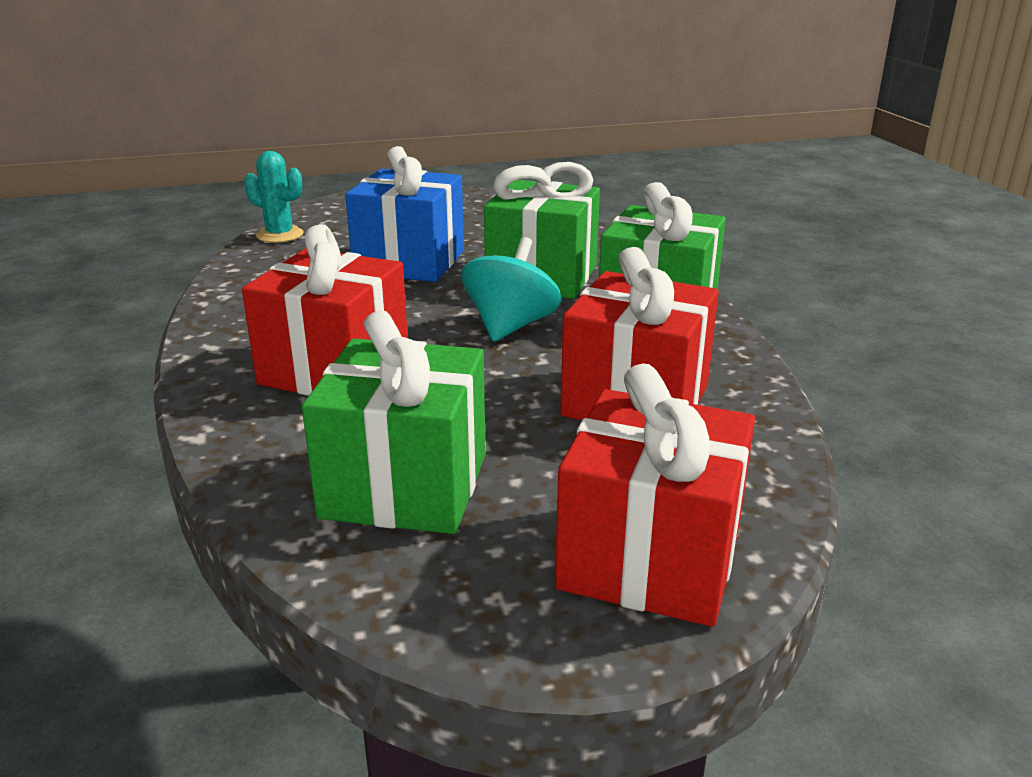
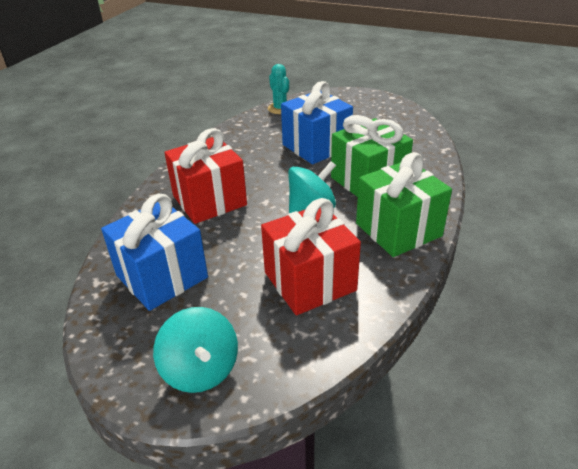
camera: 40 degrees right, 10 degrees up
green gift [302,311,486,534] -> blue gift [101,194,208,311]
red gift [555,363,755,627] -> turquoise spinning top [153,307,238,393]

